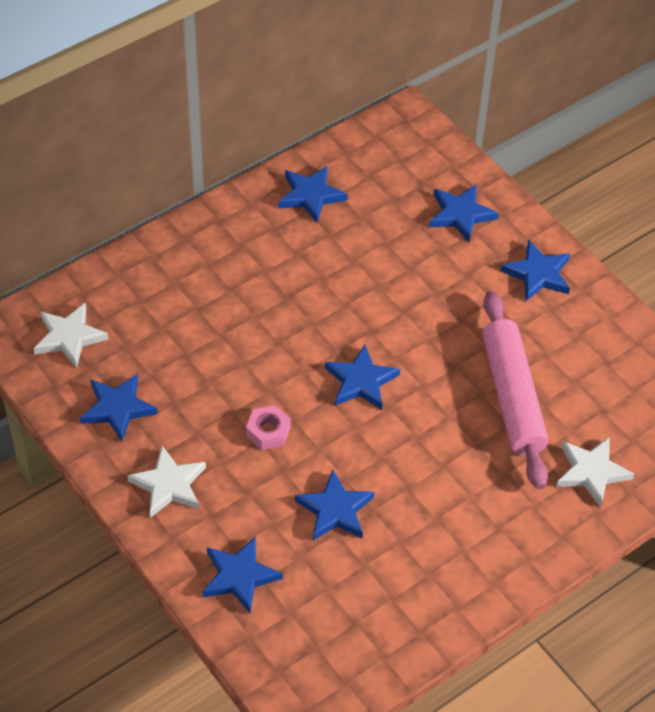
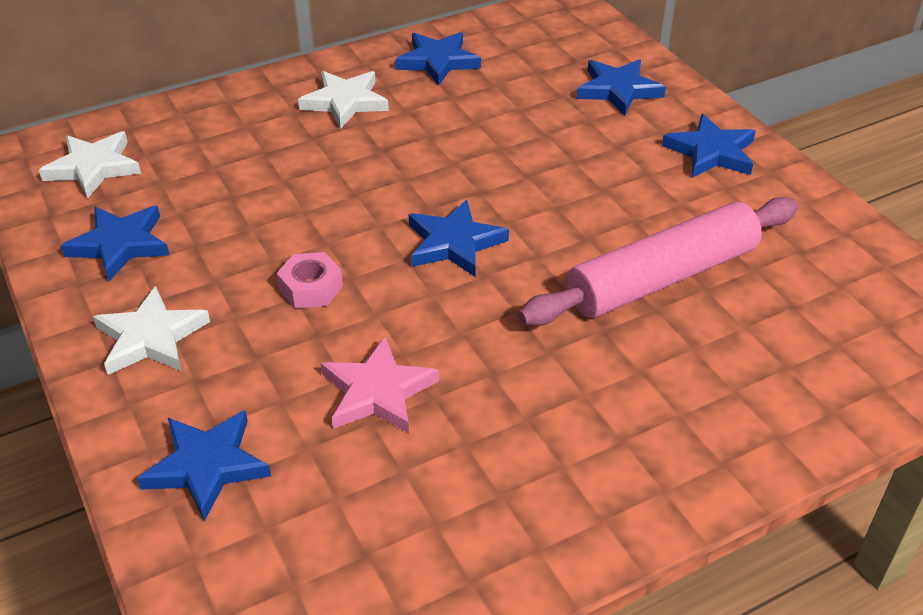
camera: 10 degrees right, 10 degrees down
blue star [295,470,374,541] -> pink star [321,337,439,433]
pink rolling pin [482,291,548,489] -> pink rolling pin turned 60 degrees clockwise [519,197,798,326]
white star [556,437,634,507] -> white star moved to [298,71,389,129]

